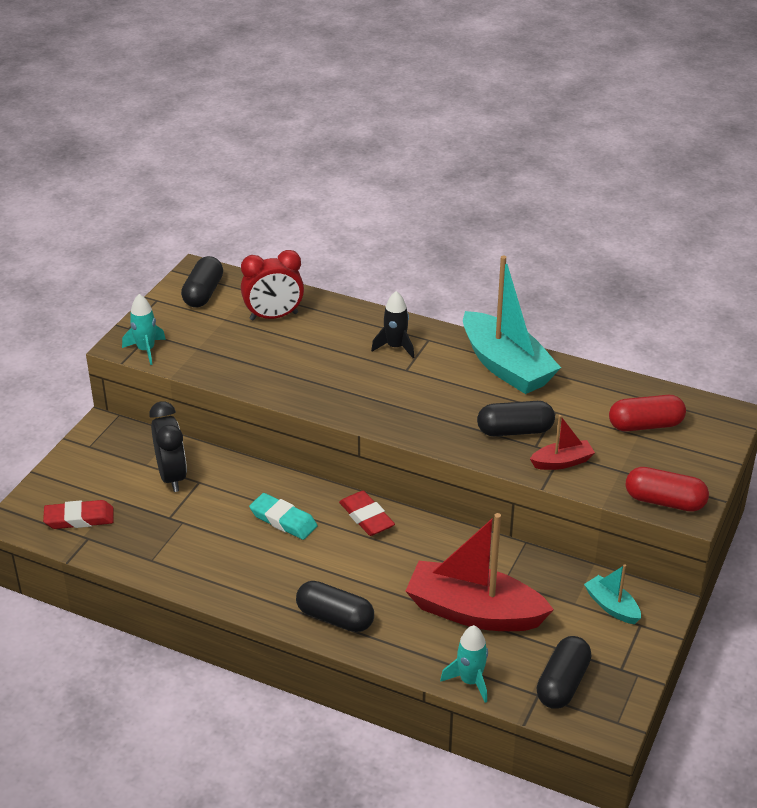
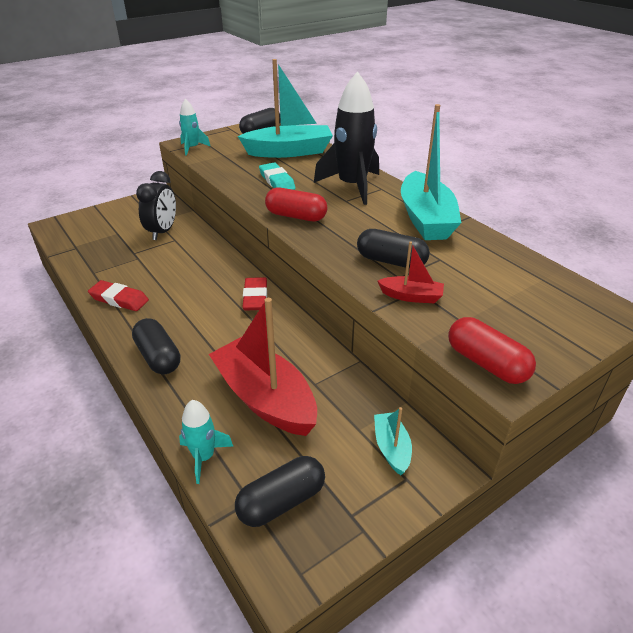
camera: 30 degrees right, 0 degrees up
red eraser [43,500,114,529] -> red eraser moved to [88,280,149,311]
red clock [241,250,304,321] -> turquoise boat [238,59,333,158]
turquoise eraser [249,493,317,540] -> turquoise eraser moved to [259,162,296,190]
black rocket [371,291,414,358] -> black rocket [314,71,379,205], size x1.96
red capsule [609,395,686,431] -> red capsule moved to [265,187,328,221]

